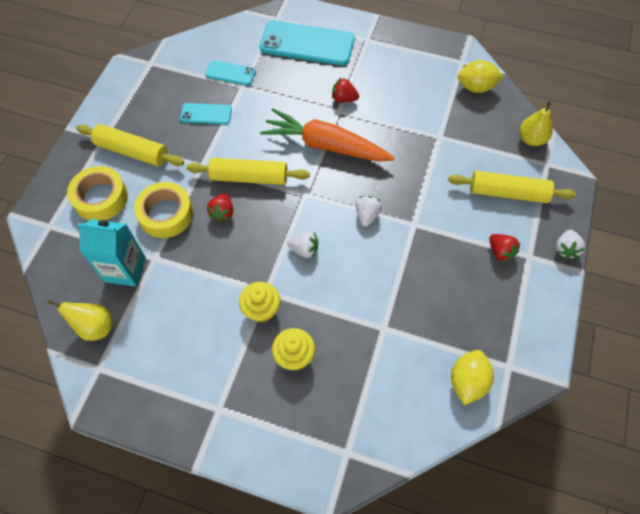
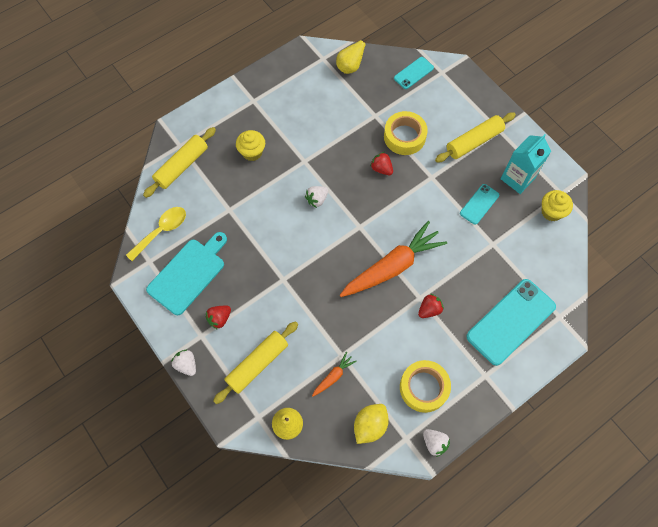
camera: 125 degrees right, 5 degrees up
yellow tape [67,166,128,220] -> yellow tape moved to [400,360,451,413]
turquoise carton [77,219,146,287] -> turquoise carton moved to [501,134,551,194]
yellow rolling pin [187,158,310,185] -> yellow rolling pin moved to [143,127,216,198]
turquoise phone [205,60,256,86] -> turquoise phone moved to [394,57,434,89]
yellow cupcake [239,282,280,323] -> yellow cupcake moved to [541,190,573,221]
white strawberry [356,196,382,227] -> white strawberry moved to [423,429,450,457]
yellow lemon [451,350,494,405] -> yellow spoon [126,207,186,261]
red strawberry [490,234,520,262] -> red strawberry turned 45 degrees counterclockwise [206,306,231,330]
none -> turquoise cutting board [146,232,227,315]
none -> orange carrot [312,352,357,397]

